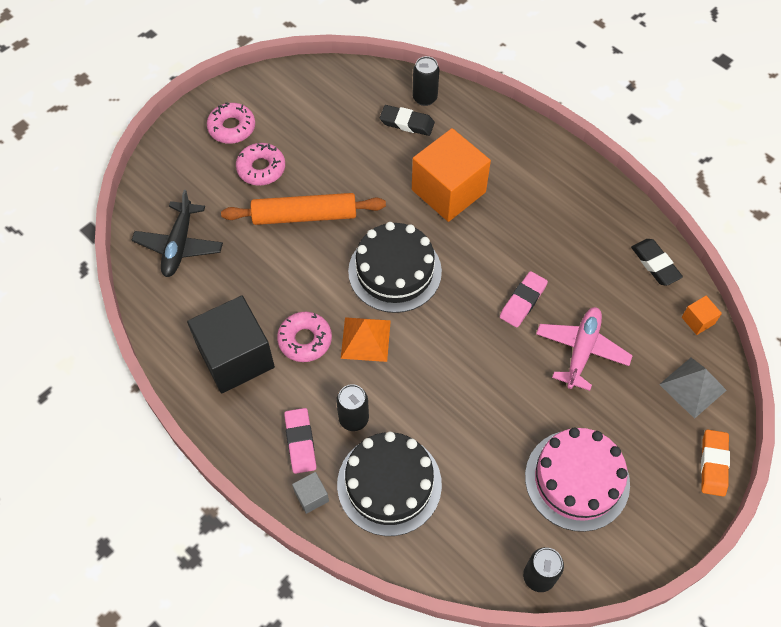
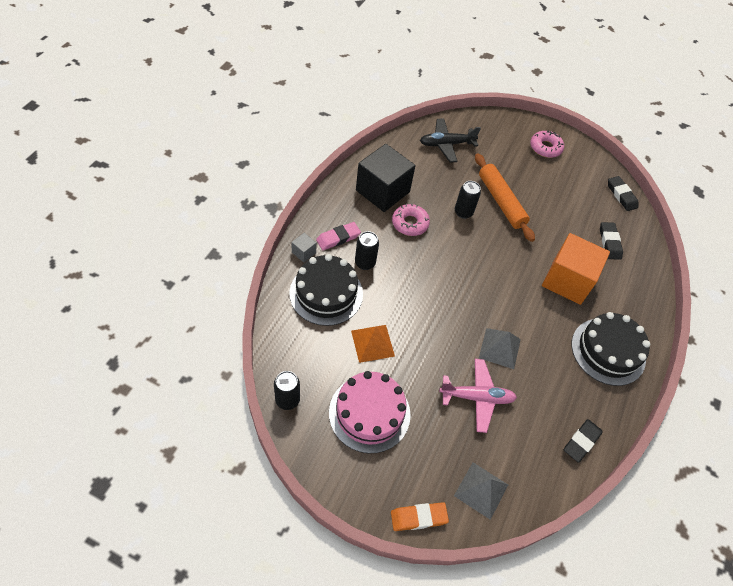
camera: 65 degrees right, 5 degrees down
pink donut [236,143,285,186] -> none
orange pyramid [341,317,391,362] -> orange pyramid moved to [351,325,395,363]
black cake [348,222,442,313] -> black cake moved to [572,312,650,386]
black can [412,56,439,106] -> black can moved to [455,181,481,219]
pink eraser [500,271,548,327] -> grey pyramid [479,328,521,369]
orange cube [682,296,722,335] -> none
none -> black eraser [608,176,638,211]

